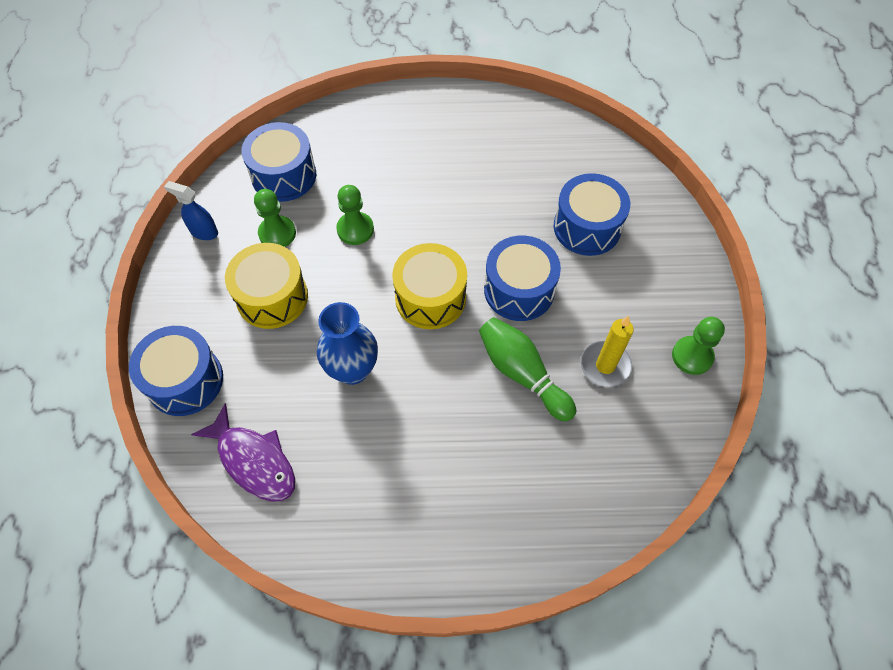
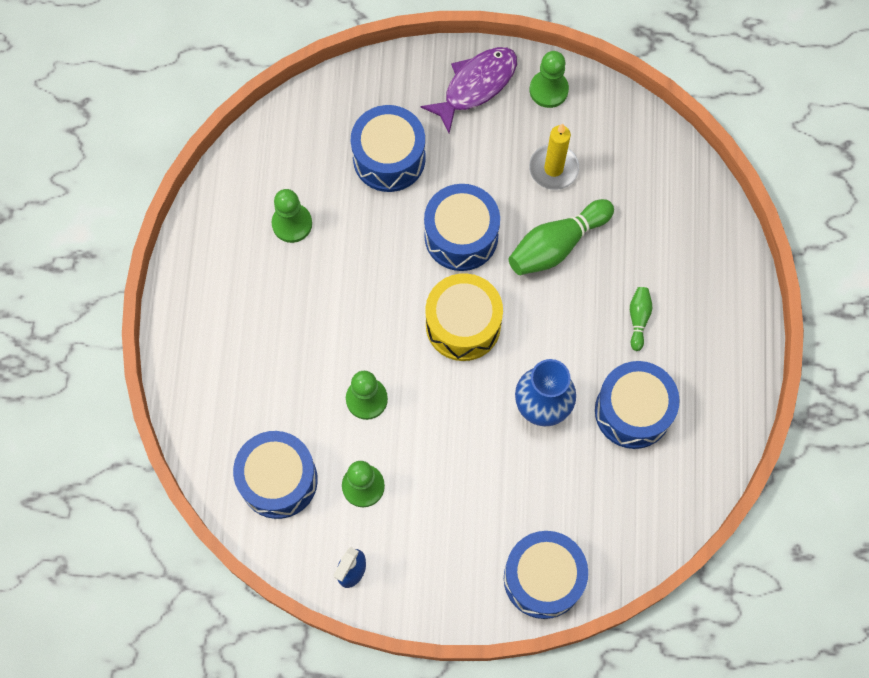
camera: 85 degrees left, 10 degrees up
purple fish [191,403,295,502] -> purple fish moved to [421,47,517,133]
yellow drum [225,243,308,329] -> none
none -> green pawn [271,189,312,243]
none -> blue drum [595,361,680,449]
none -> green bowling pin [630,287,652,351]

